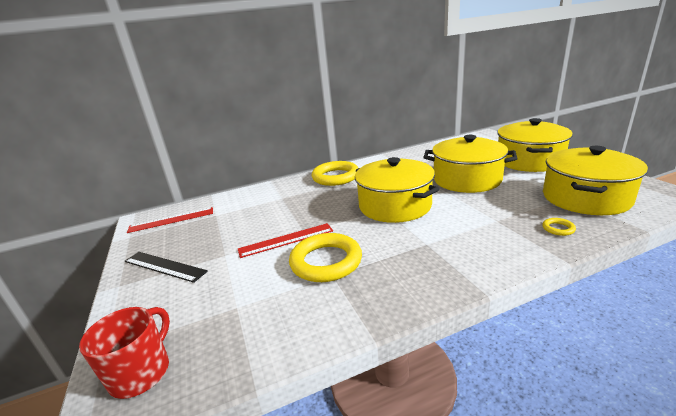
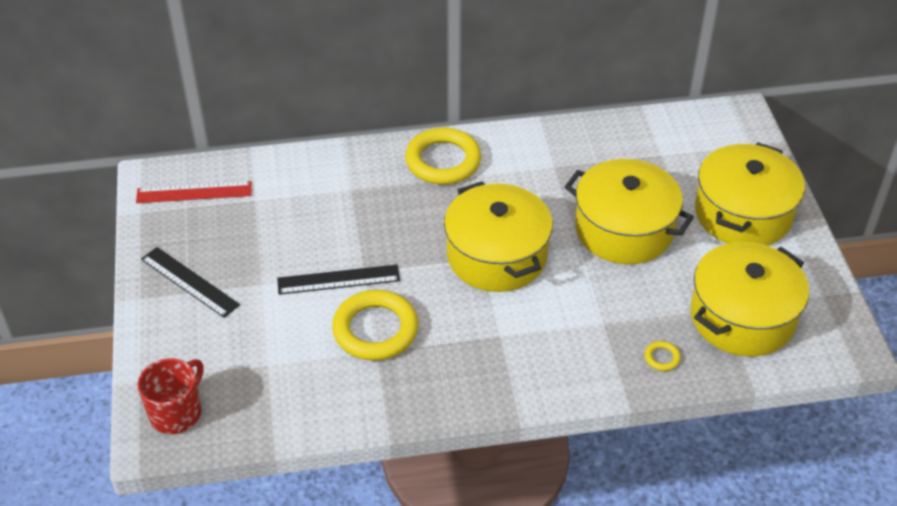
camera: 10 degrees right, 20 degrees up
red ruler [238,223,333,258] -> black ruler [277,265,400,295]

